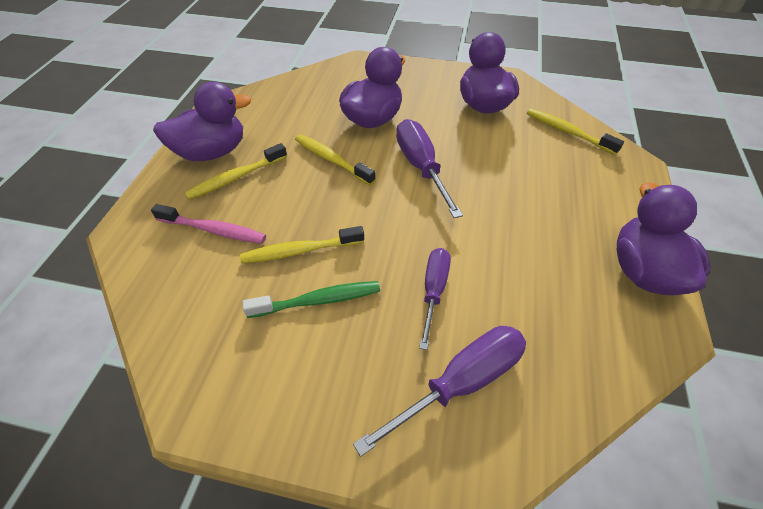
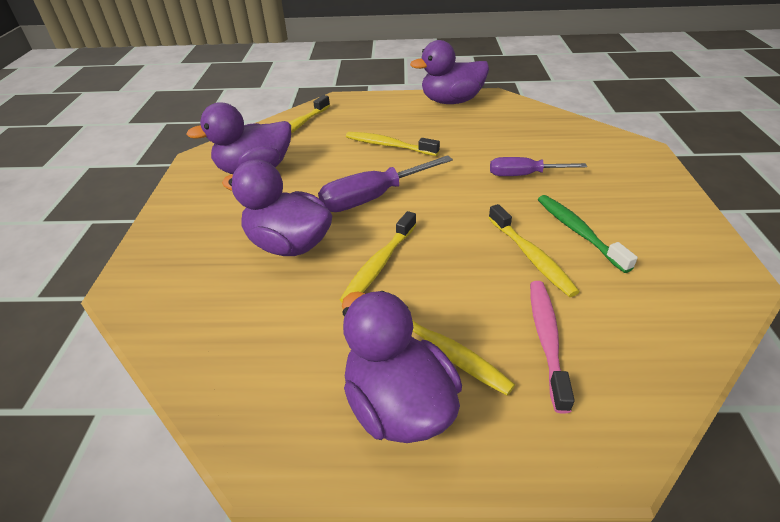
camera: 100 degrees left, 10 degrees down
purple screwdriver [353,326,526,457] -> none
none -> yellow toothbrush [346,132,440,156]

